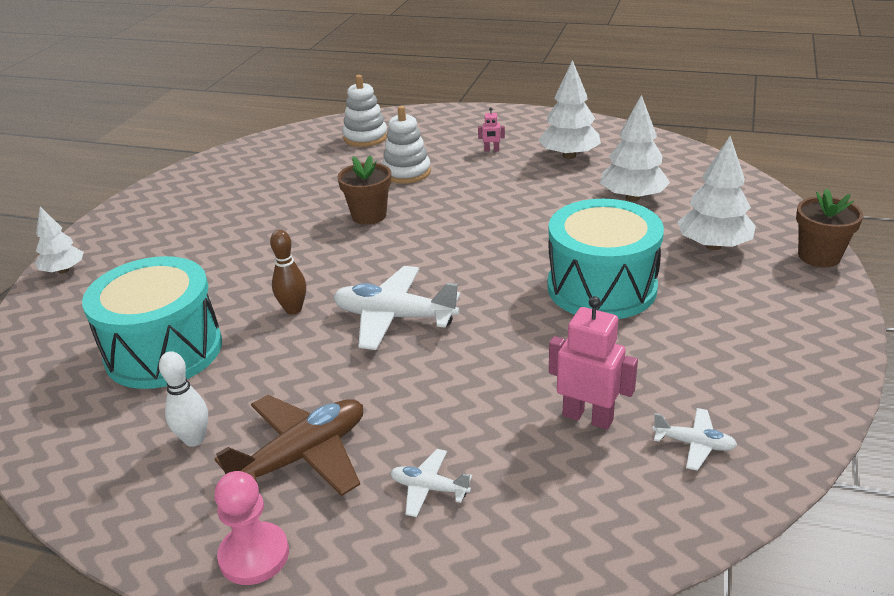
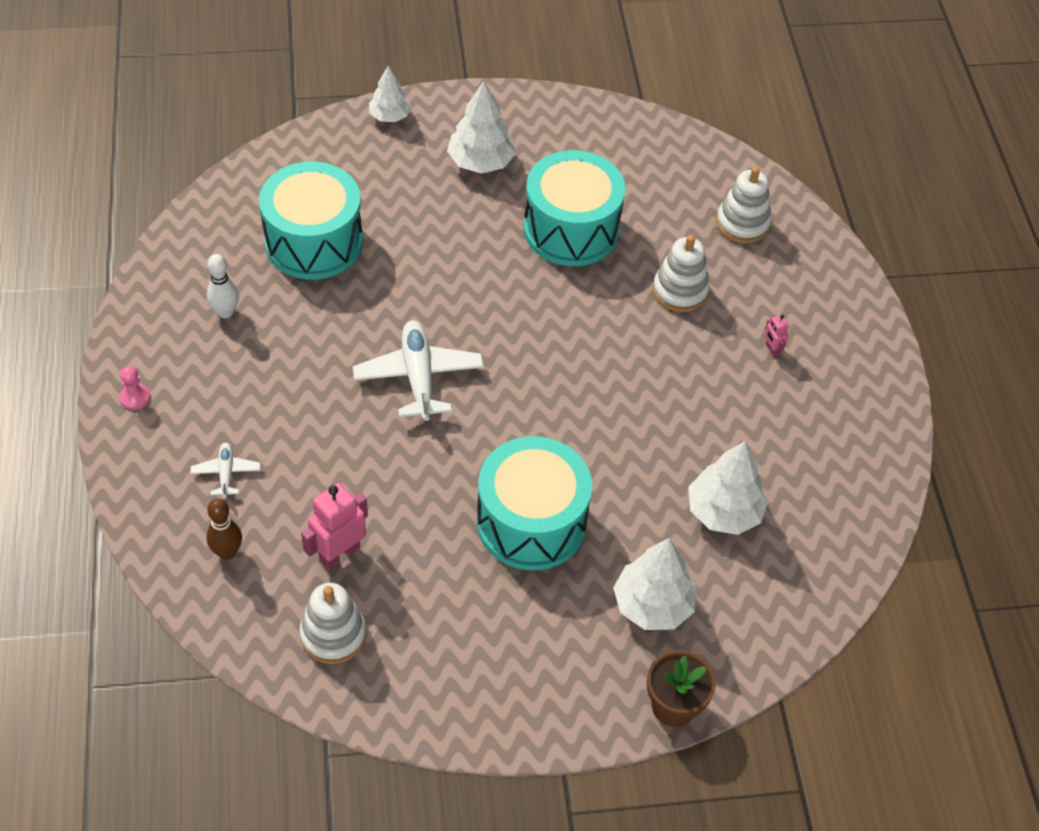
camera: 60 degrees right, 20 degrees up
pink pawn [214,471,289,585] -> pink pawn [120,366,150,410], size x0.61
brown plane [215,395,363,496] -> none
brown bowling pin [270,230,306,314] -> brown bowling pin moved to [206,499,242,560]
brown flower pot [337,155,391,225] -> none
white tree [538,60,601,159] -> white tree moved to [447,81,516,174]
pink robot [549,296,638,430] -> pink robot turned 135 degrees counterclockwise [301,483,368,570]
white plane [653,408,737,471] -> white stacking toy [299,583,366,664]
none -> turquoise drum [524,150,626,266]

